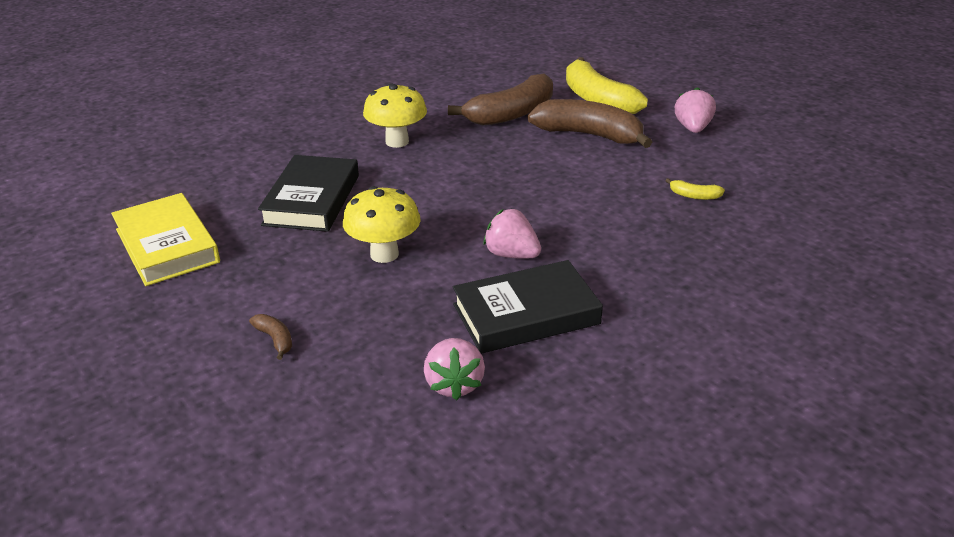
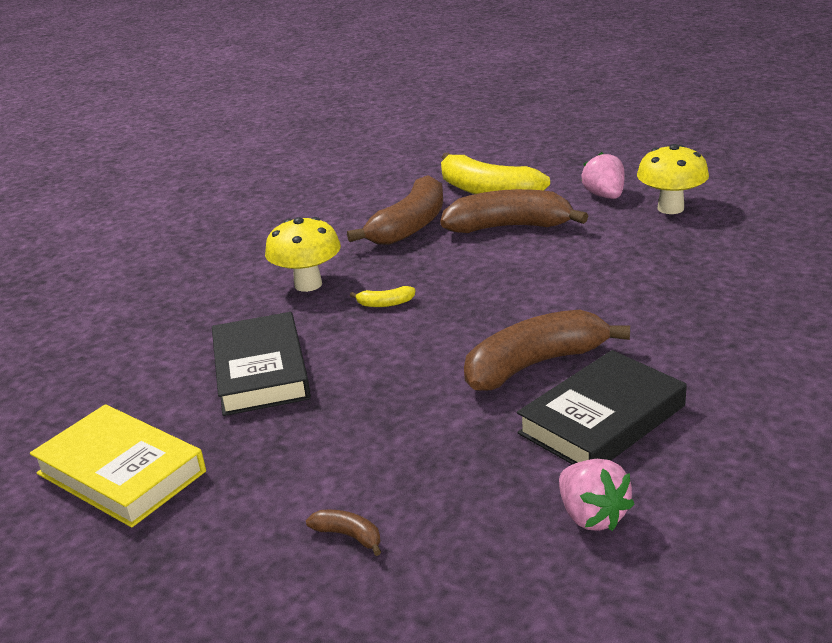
camera: 20 degrees left, 5 degrees down
yellow mushroom [343,186,421,263] -> yellow mushroom moved to [637,144,709,214]
pink strawberry [483,209,541,259] -> brown banana [464,310,630,391]
yellow banana [666,178,725,200] -> yellow banana moved to [350,286,415,307]

